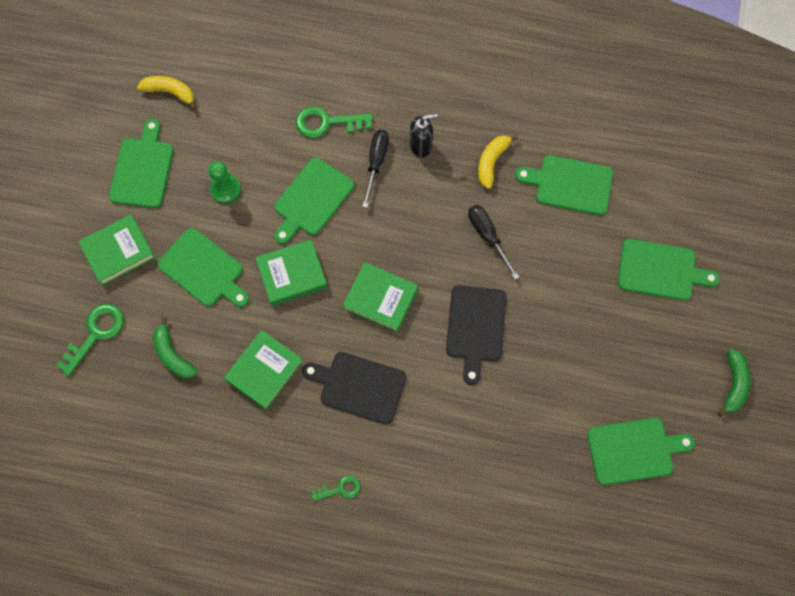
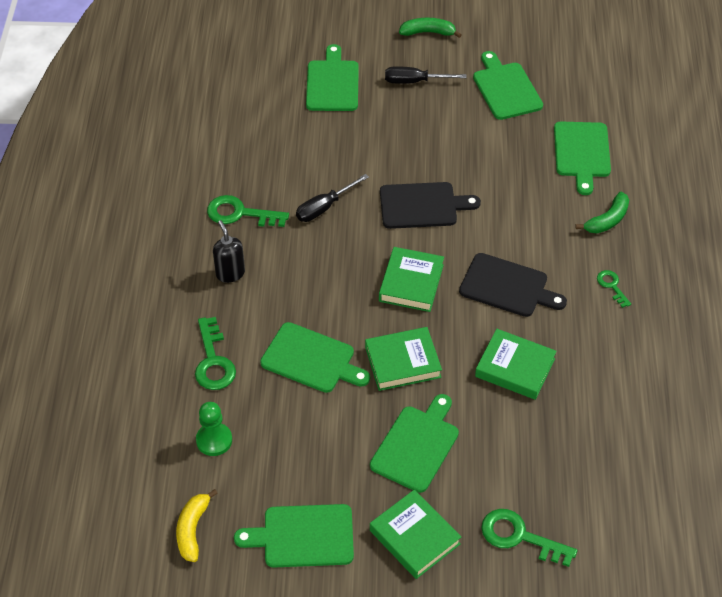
camera: 100 degrees left, 20 degrees down
green banana [153,317,197,378] -> green banana moved to [575,192,629,233]
green pawn [208,162,241,204] -> green pawn moved to [196,402,232,456]
green book [255,239,327,306] -> green book turned 75 degrees counterclockwise [365,327,442,391]
black cutting board [302,352,406,425] -> black cutting board turned 75 degrees counterclockwise [459,253,567,317]
black screwdriver [362,130,389,208] -> black screwdriver moved to [385,66,467,84]
yellow banana [478,135,518,189] -> green key [207,195,289,227]
green cutting board [515,155,613,215] -> green cutting board moved to [554,121,611,195]

